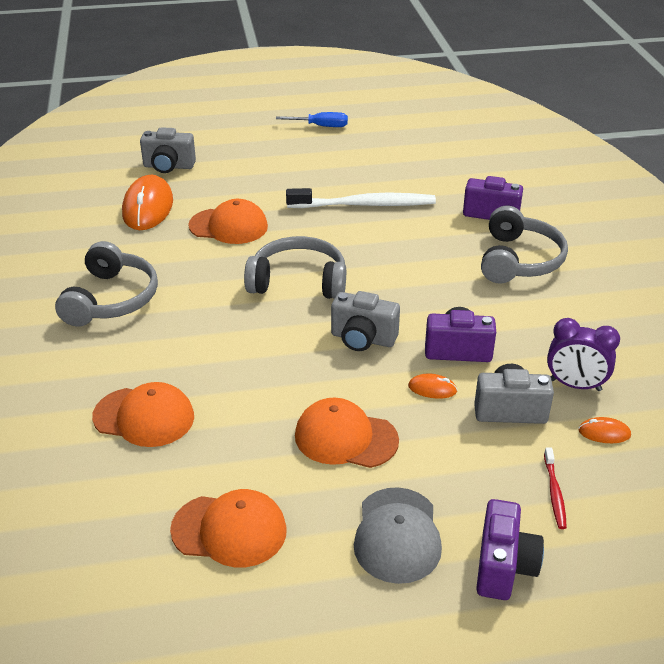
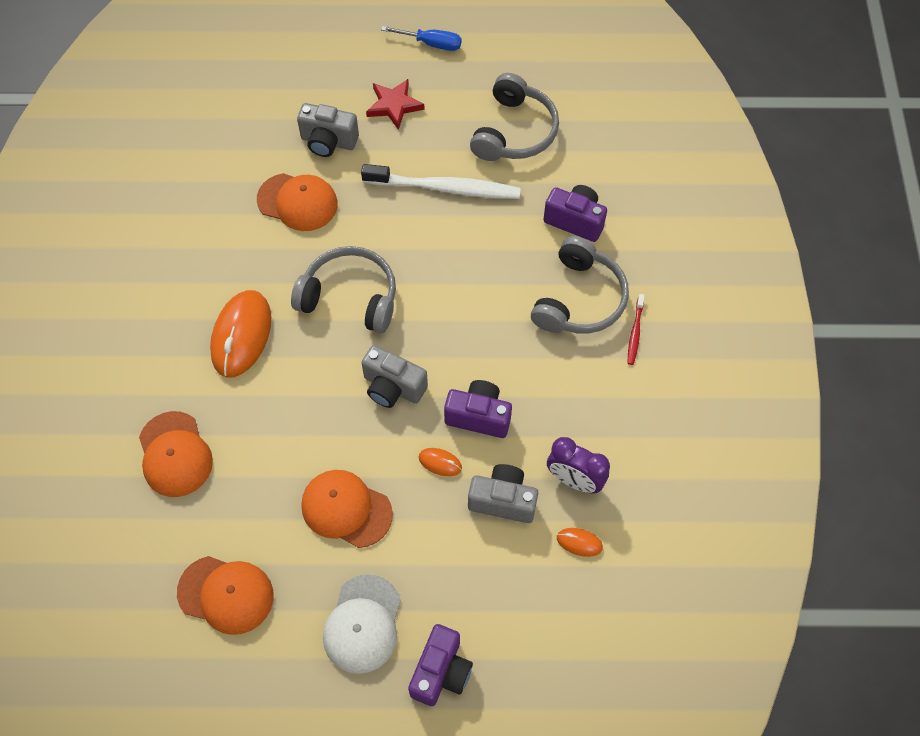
camera: 10 degrees right, 25 degrees up
grey headphones [55,241,158,326] -> grey headphones moved to [470,73,559,161]
orange cap [92,382,194,447] -> orange cap turned 45 degrees clockwise [139,411,213,497]
orange mouse [122,175,173,230] -> orange mouse moved to [210,290,271,377]
grey camera [140,127,196,173] -> grey camera moved to [297,103,359,157]
grey cap [354,487,442,584] -> white cap [323,574,401,674]
red toothbrush [544,447,567,529] -> red toothbrush moved to [627,294,645,365]
none -> red star [366,79,425,130]

